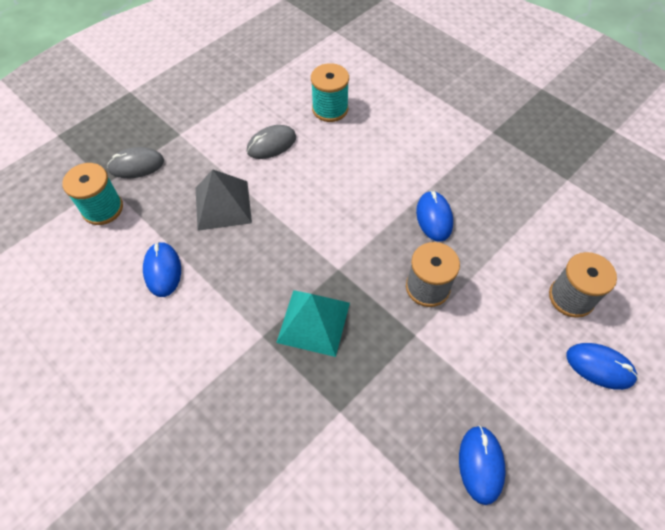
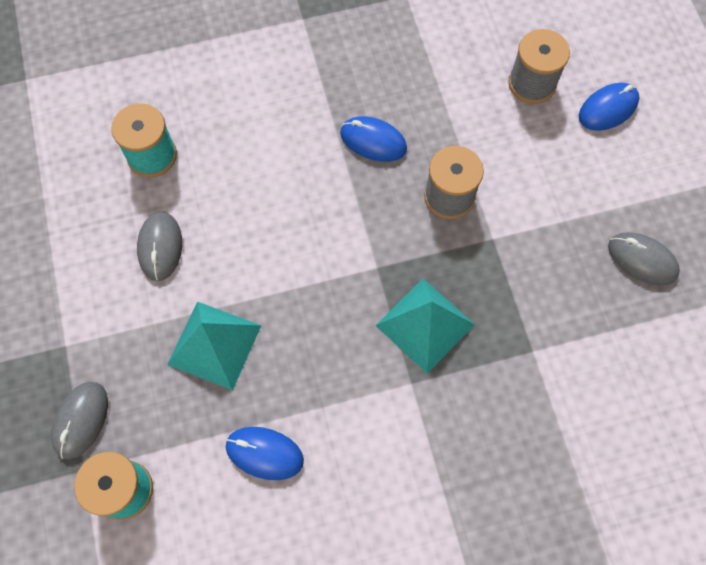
camera: 60 degrees left, 10 degrees up
grey pyramid [196,169,252,231] -> turquoise pyramid [167,301,262,390]
blue mouse [459,425,506,505] -> grey mouse [608,232,680,285]

